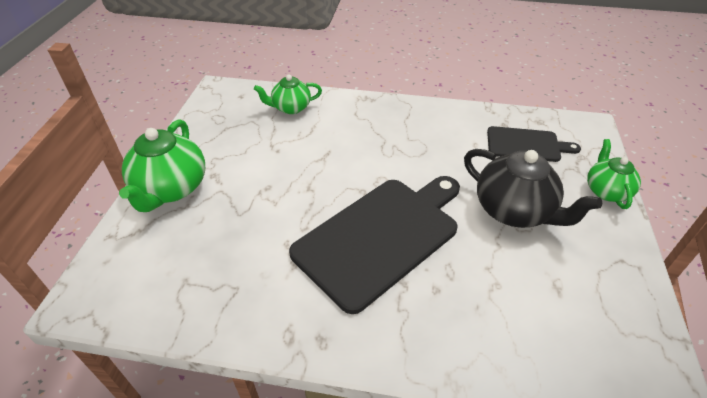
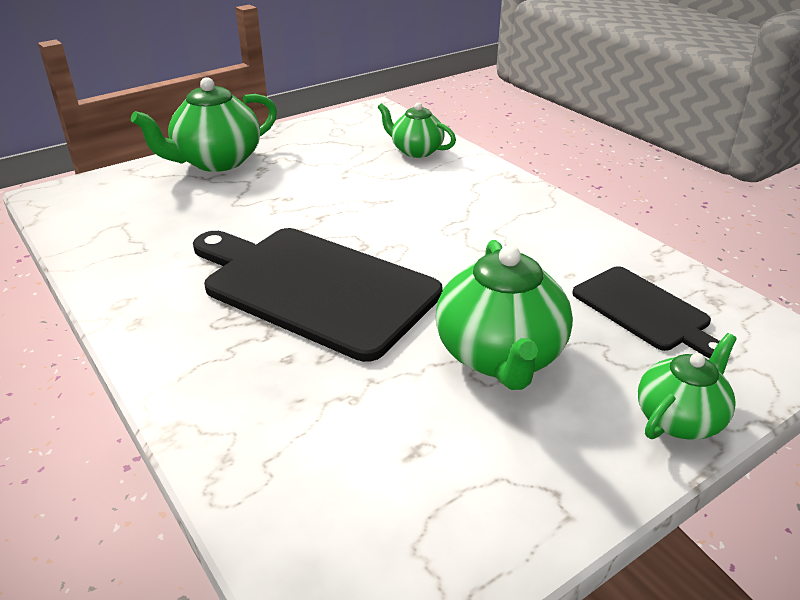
camera: 45 degrees right, 10 degrees down
black cutting board [289,176,460,314] -> black cutting board turned 150 degrees counterclockwise [193,228,443,362]
black teapot [464,149,602,228] -> green teapot [436,240,573,390]

